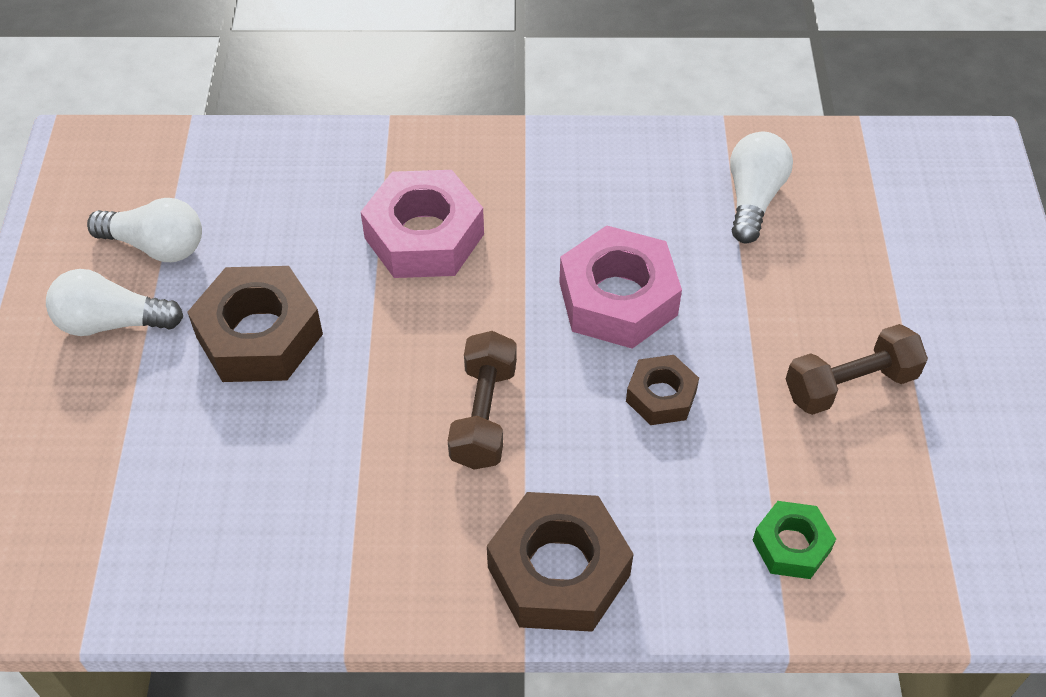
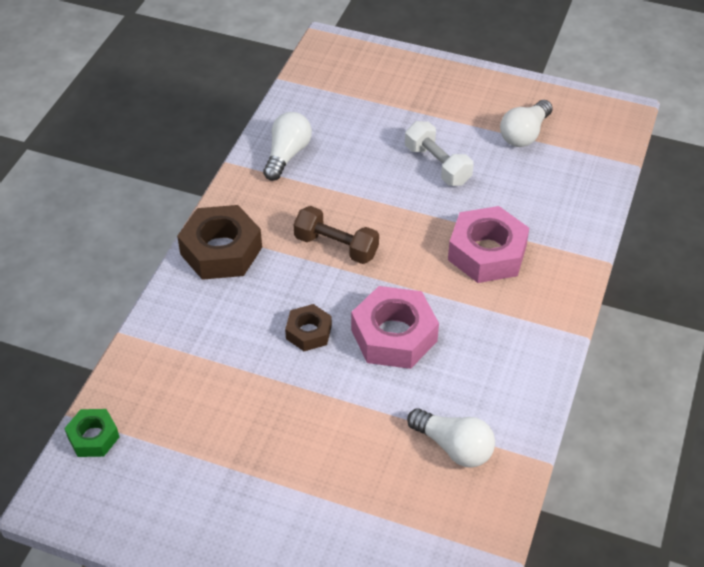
camera: 110 degrees right, 5 degrees down
white light bulb [46,269,183,336] -> white light bulb moved to [263,112,312,181]
brown nut [188,266,323,382] -> white dumbbell [405,121,474,186]
green nut [752,501,836,579] -> green nut moved to [64,409,119,457]
brown dumbbell [786,324,928,415] -> none

